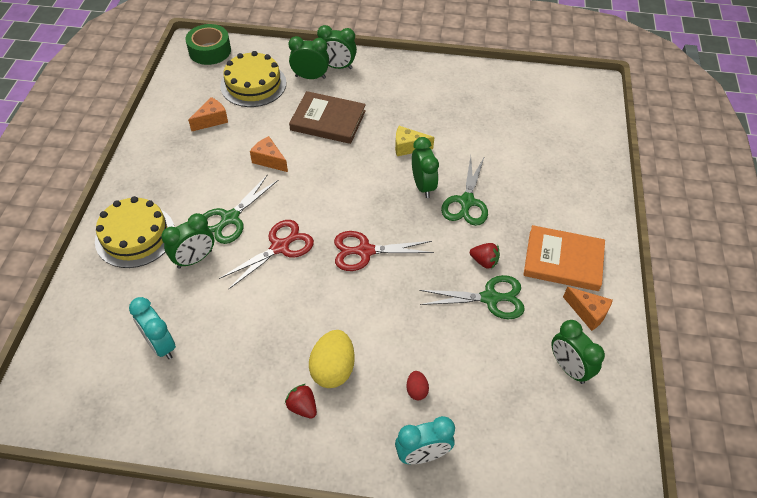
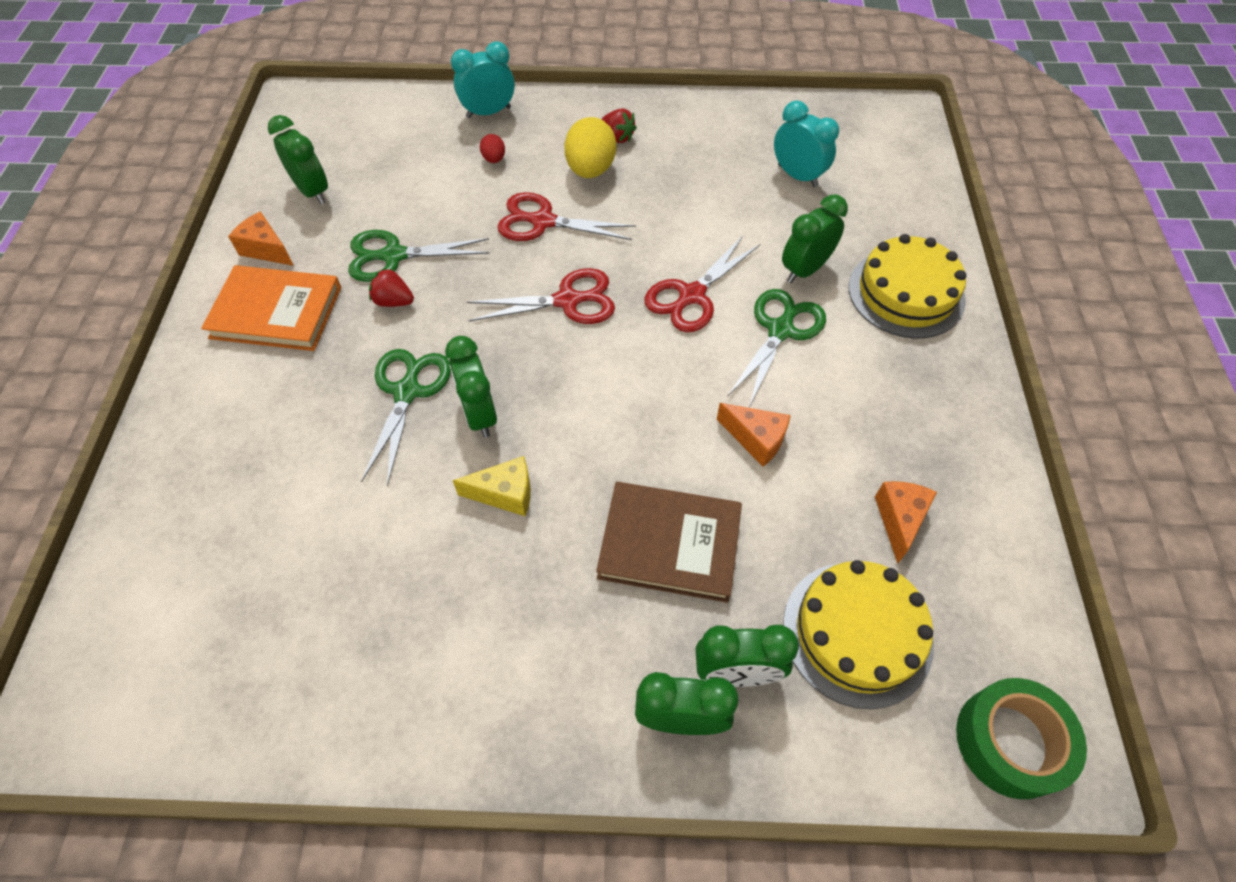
camera: 175 degrees right, 5 degrees up
orange cheese [188,97,228,131] -> orange cheese turned 150 degrees clockwise [875,481,937,563]
none -> red scissors [497,192,636,241]

